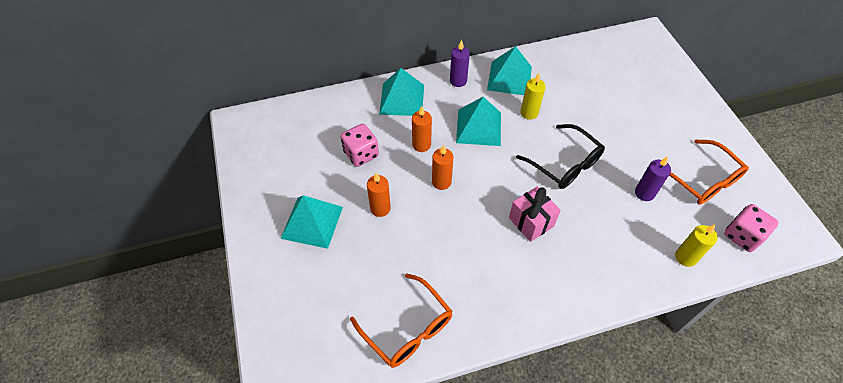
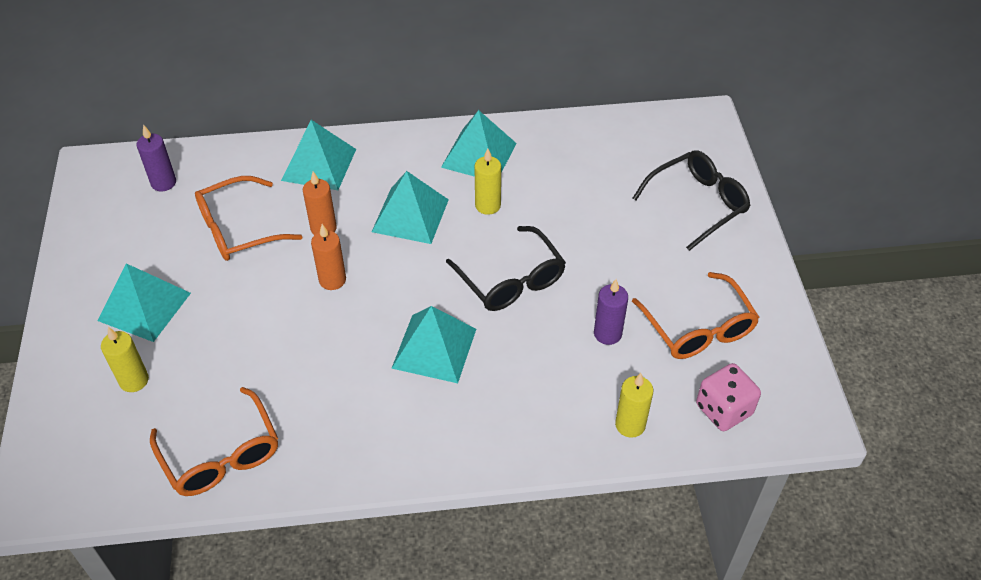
camera: 10 degrees right, 5 degrees down
pink dice [341,123,379,167] -> orange glasses [195,176,302,261]
orange candle [367,173,391,217] -> none
purple candle [450,40,470,87] -> purple candle moved to [136,125,176,192]
pink gift [509,186,561,242] -> turquoise pyramid [391,306,476,383]
none -> yellow candle [101,327,149,392]
none -> black glasses [633,150,751,251]

